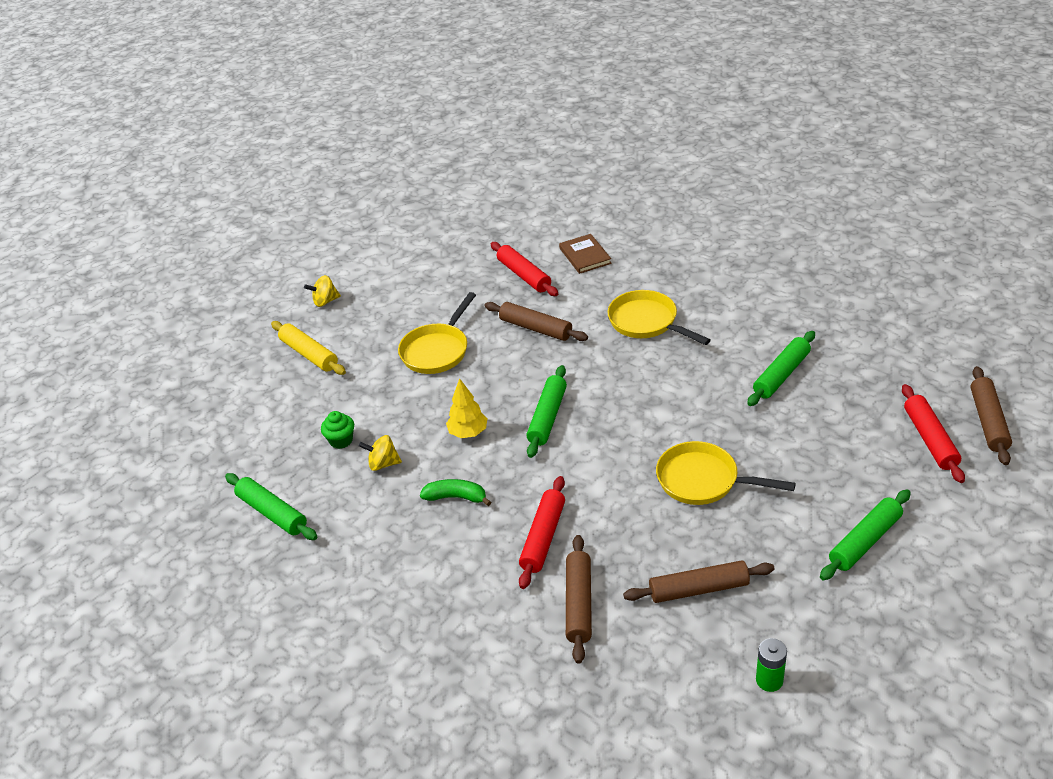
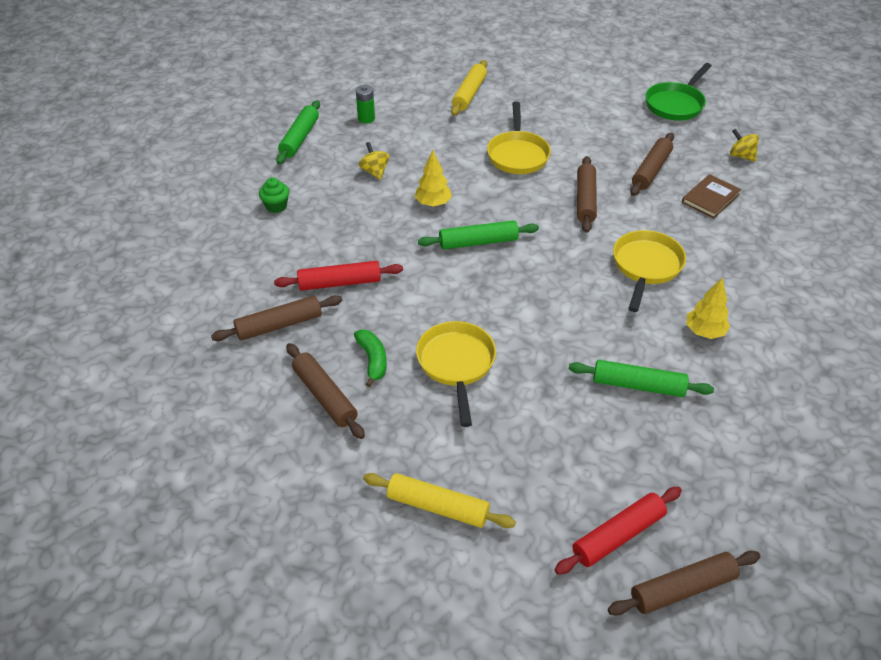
camera: 60 degrees right, 5 degrees up
yellow spinning top [304,275,341,307] -> yellow spinning top moved to [730,129,759,162]
green cupcake [321,411,354,449] -> green cupcake moved to [259,177,289,213]
yellow pan [398,292,476,374] -> yellow pan turned 90 degrees counterclockwise [487,102,551,174]
green banana [420,479,491,506] -> green banana moved to [354,329,387,387]
red rolling pin [491,242,558,296] -> brown rolling pin [630,133,674,196]
green battery [756,638,787,692] -> green battery moved to [356,85,375,124]
green rolling pin [820,489,911,580] -> yellow rolling pin [363,473,516,528]
none -> green pan [645,63,712,121]
none -> yellow tree [686,277,730,339]

